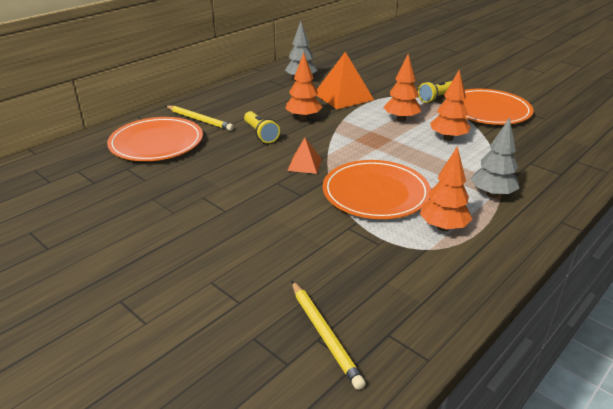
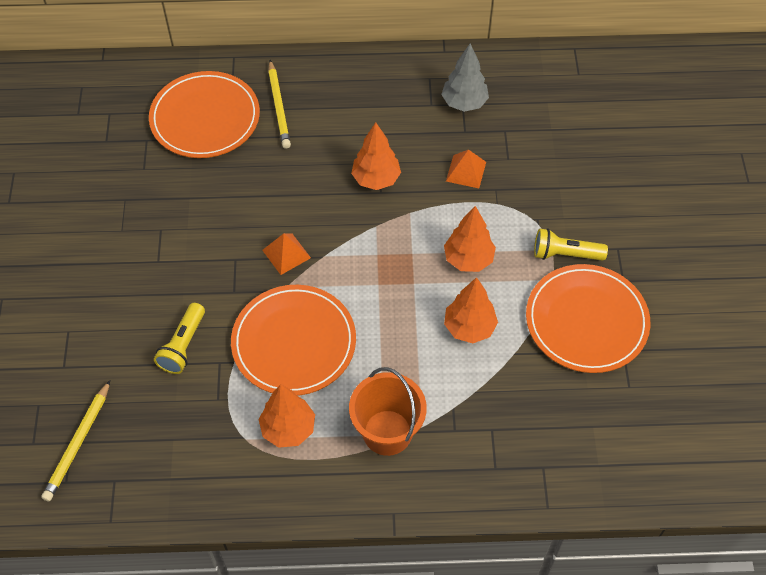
camera: 45 degrees right, 25 degrees up
yellow flashlight [244,111,280,143] -> yellow flashlight moved to [154,303,205,374]
orange pyramid [316,52,374,109] -> orange pyramid [446,150,486,188], size x0.54
grey tree [471,117,519,198] -> orange bucket [349,367,427,456]

